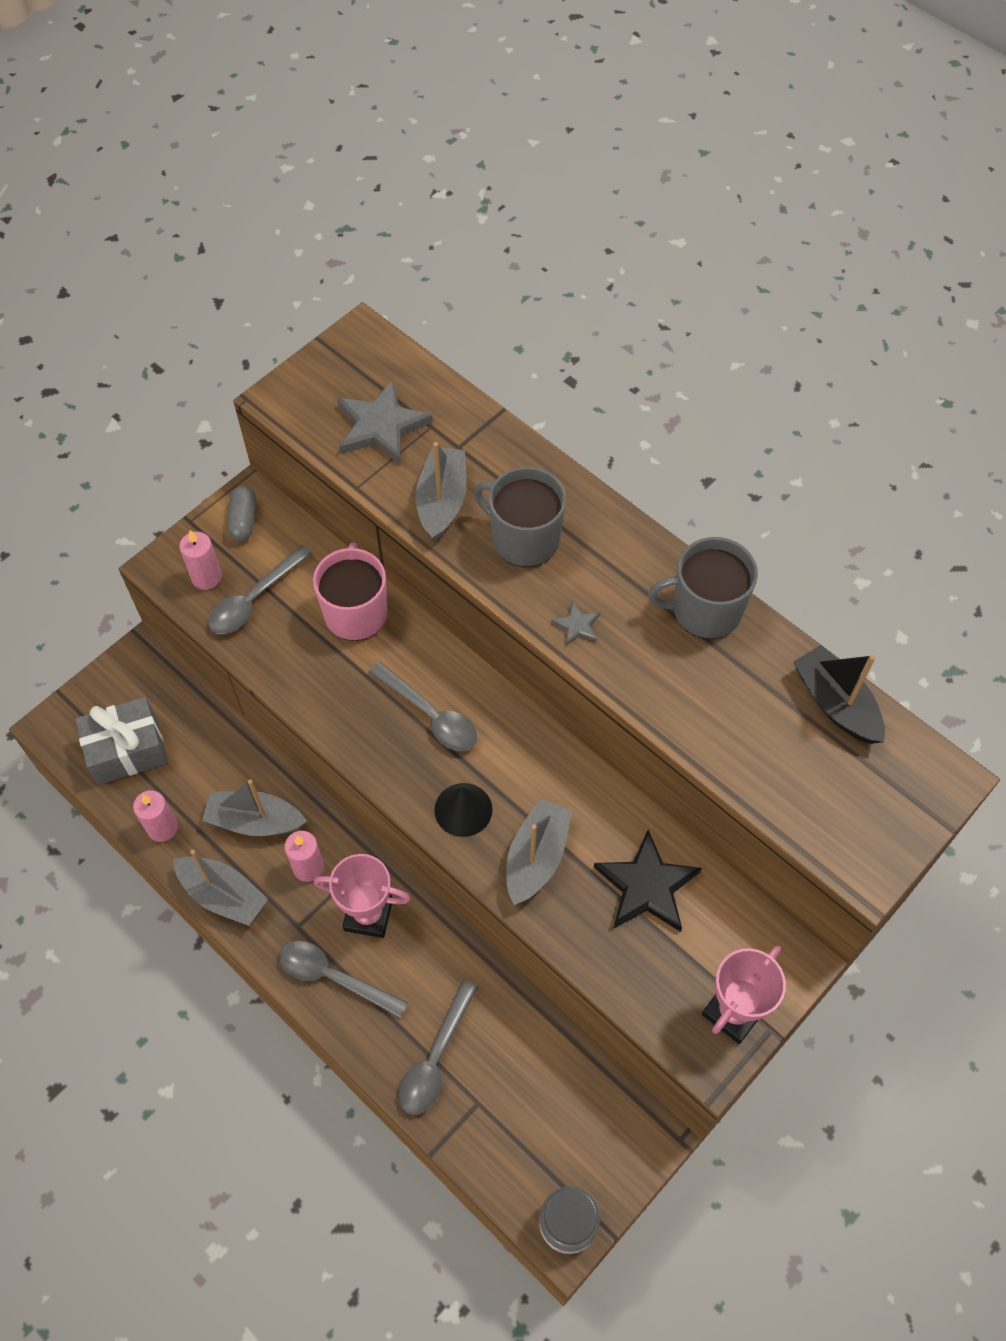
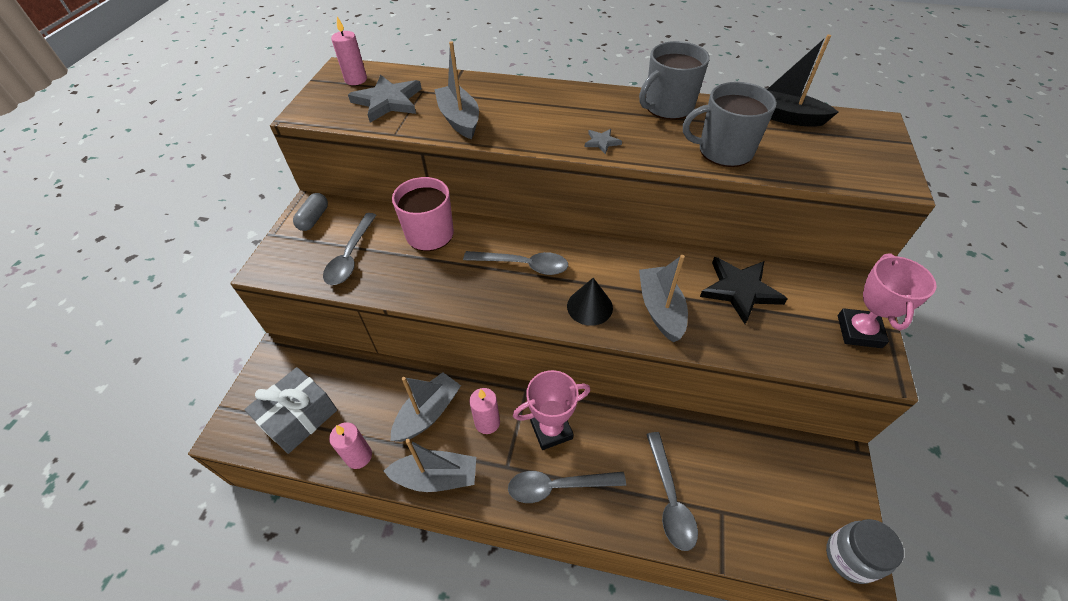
camera: 30 degrees left, 10 degrees down
pink candle [179,530,222,590] -> pink candle moved to [331,17,367,85]
grey boat [202,779,307,836] -> grey boat turned 150 degrees clockwise [390,372,461,442]
grey capsule [227,486,256,541] -> grey capsule turned 45 degrees clockwise [293,193,328,231]
grey mug [473,467,566,567] -> grey mug moved to [683,82,777,167]

